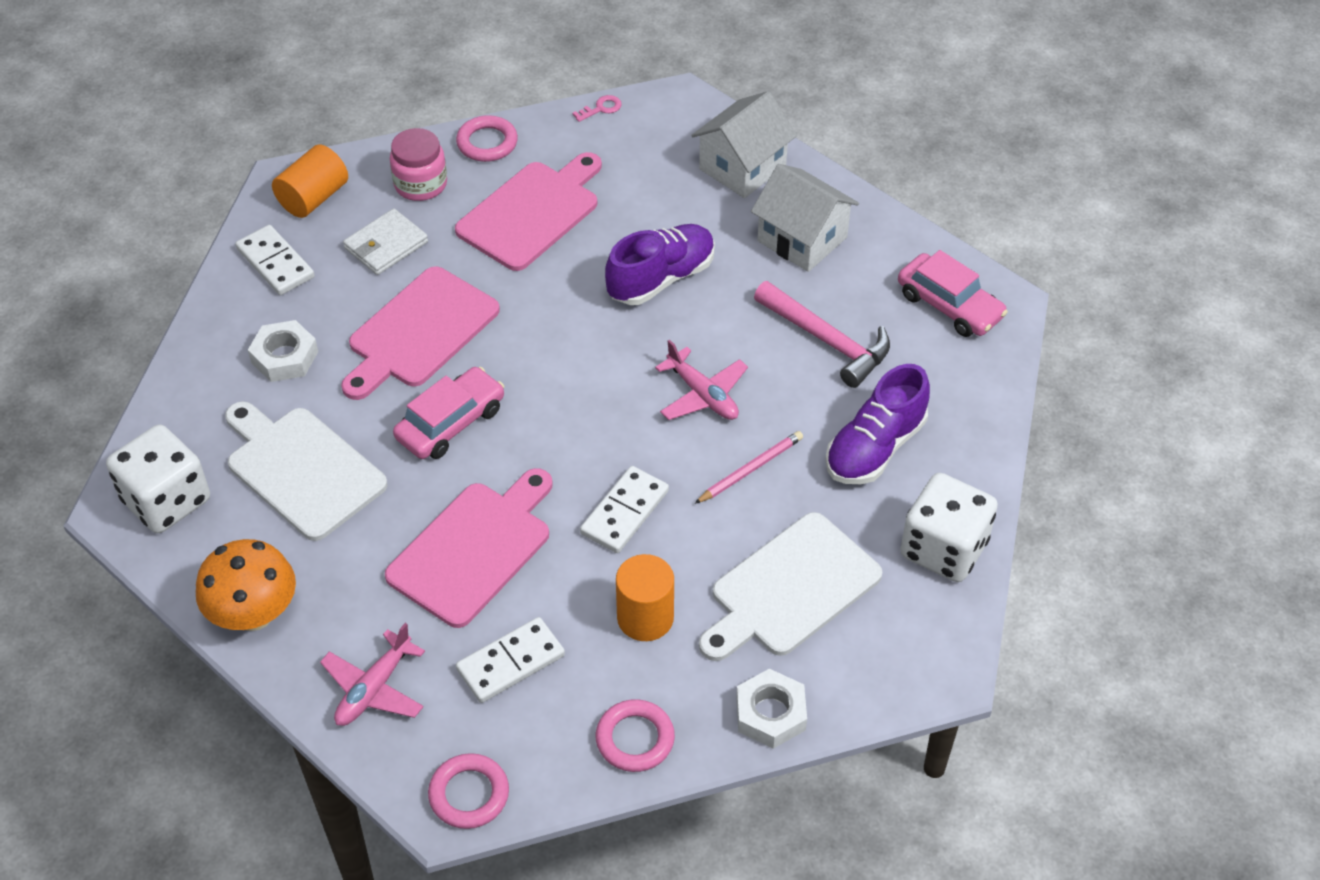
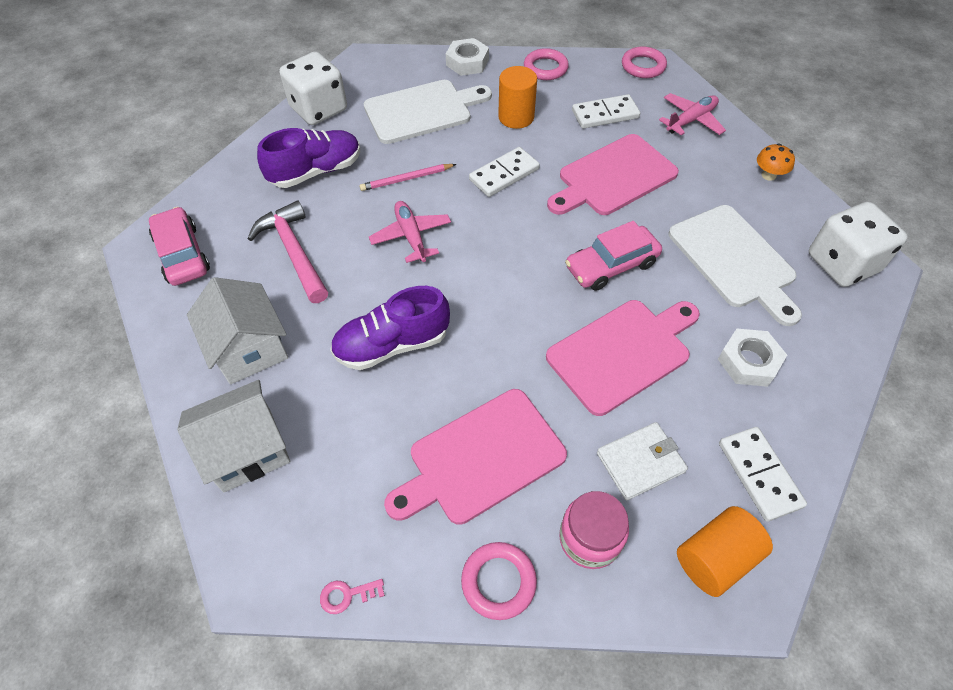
camera: 160 degrees left, 5 degrees up
orange mushroom [196,539,296,631] -> orange mushroom [757,144,795,181], size x0.54

